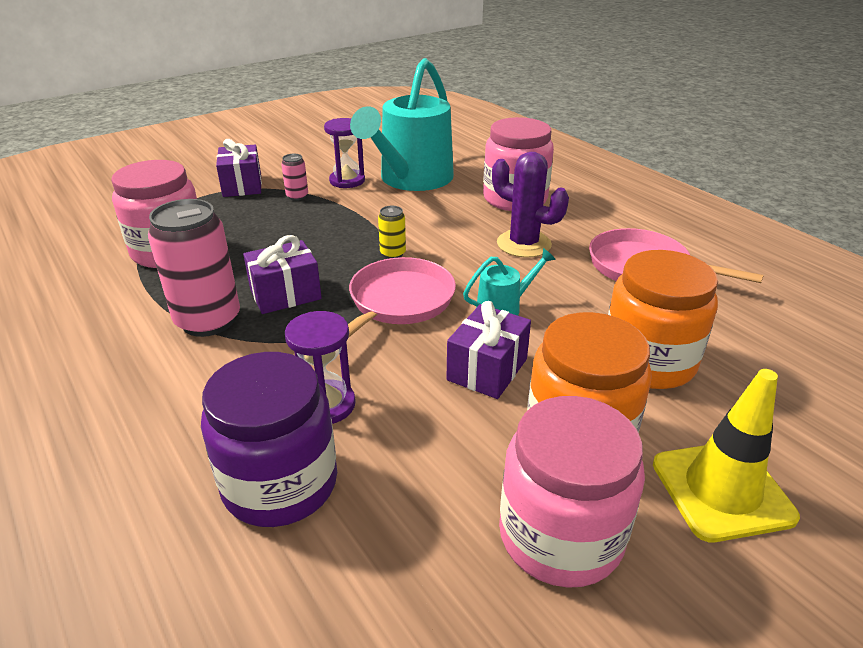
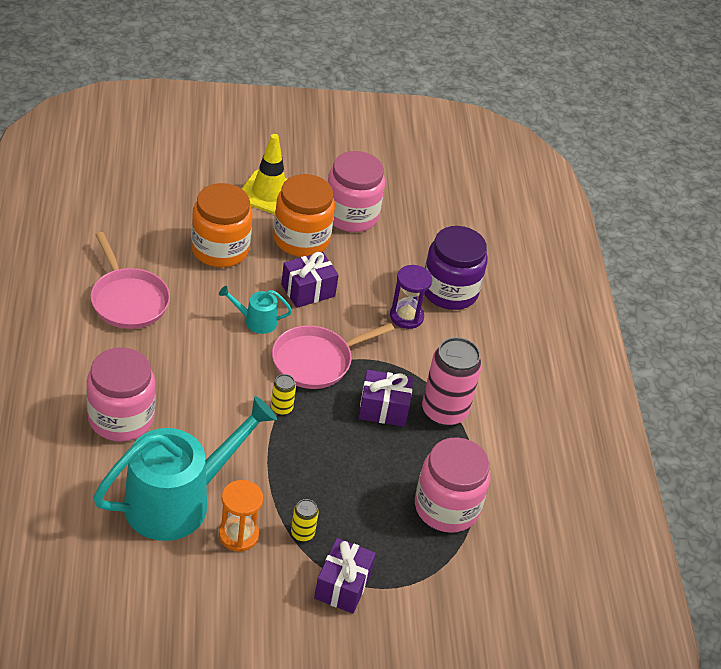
camera: 155 degrees left, 10 degrees up
pink can [281,154,308,201] -> yellow can [291,499,319,542]
purple hourglass [324,118,365,188] -> orange hourglass [219,480,263,552]
purple cactus [492,152,569,258] -> none

